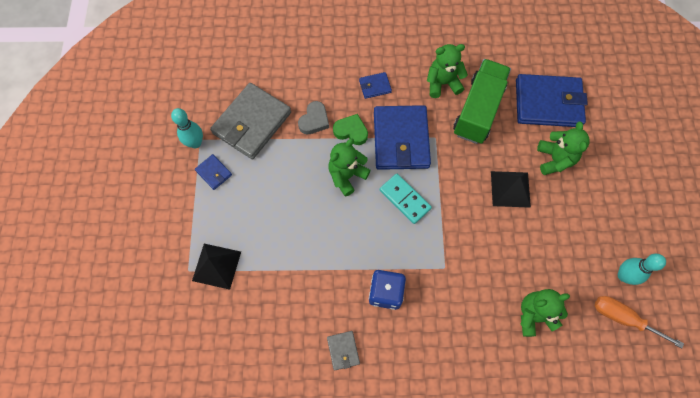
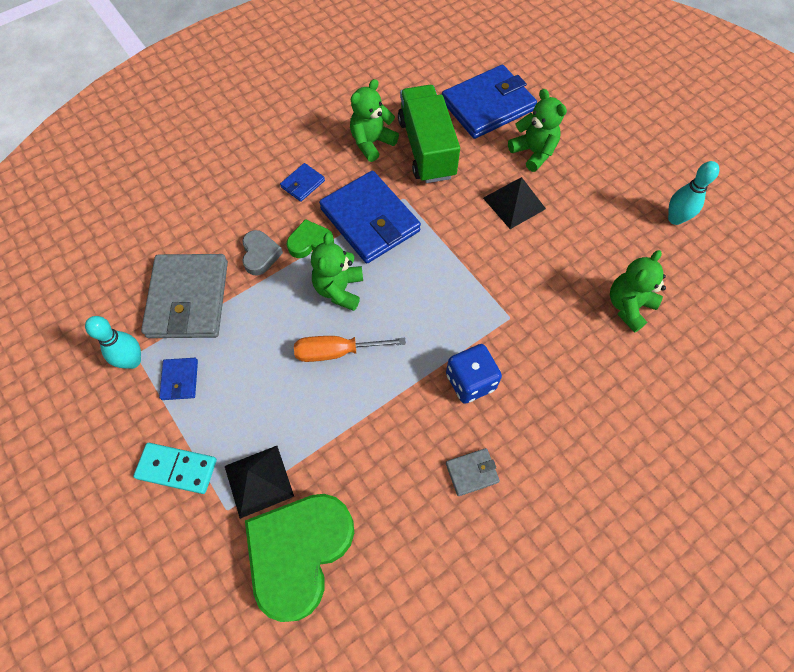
camera: 35 degrees left, 5 degrees down
blue wallet [195,154,232,190] -> blue wallet turned 75 degrees clockwise [159,358,198,400]
grey wallet [327,331,360,370] -> grey wallet turned 60 degrees counterclockwise [446,448,500,496]
turquoise domino [380,173,432,224] -> turquoise domino moved to [133,443,217,494]
orange screwdriver [595,296,684,348] -> orange screwdriver moved to [294,336,406,362]
none -> green heart [245,494,354,622]

